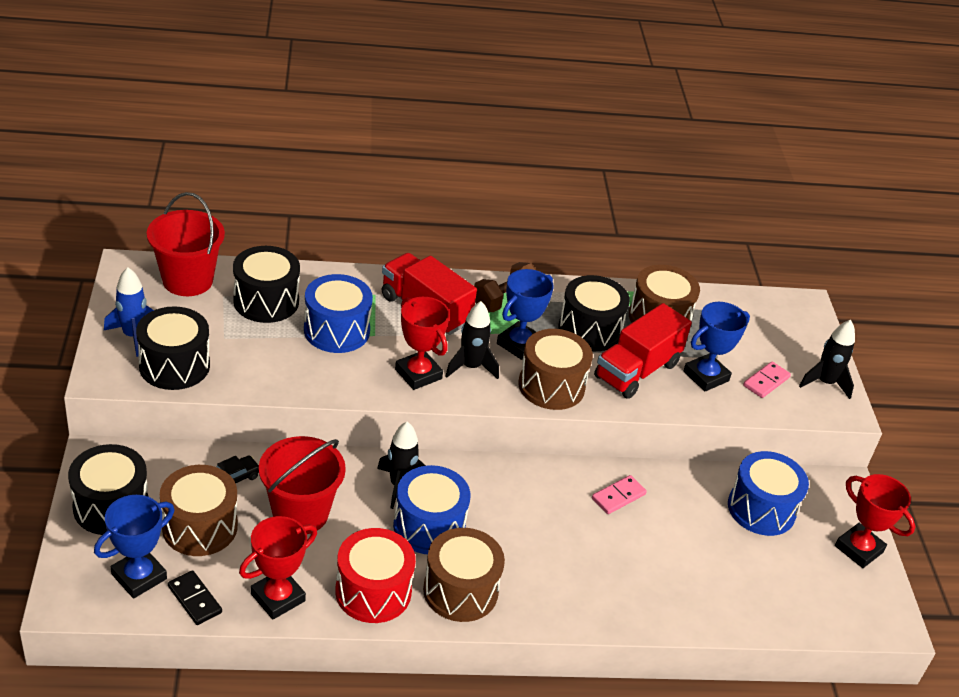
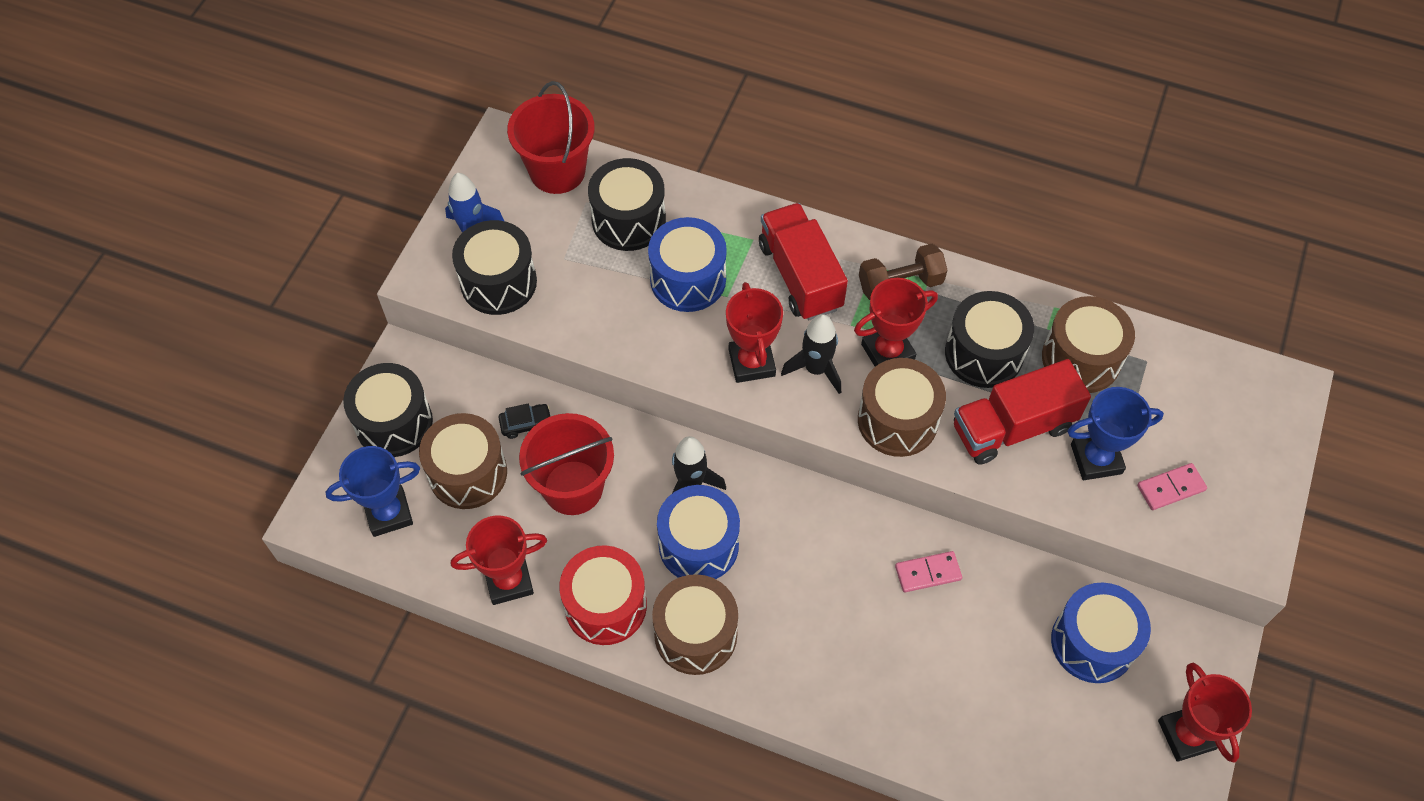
camera: 30 degrees right, 20 degrees up
black domino [168,570,222,625] -> none
blue trophy [497,269,554,360] -> red trophy [854,278,938,367]
black rocket [799,320,855,399] -> none

